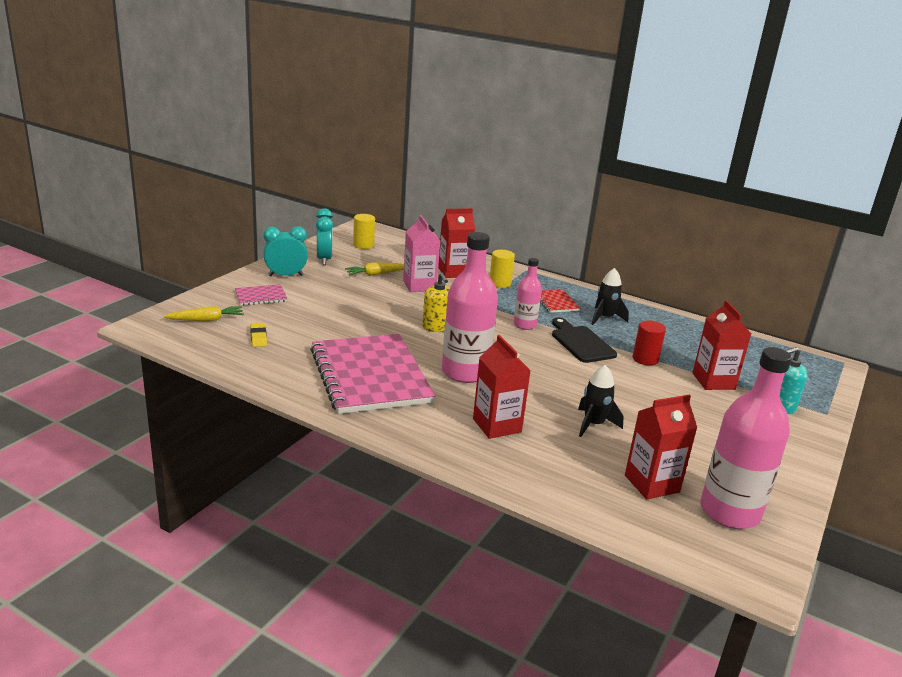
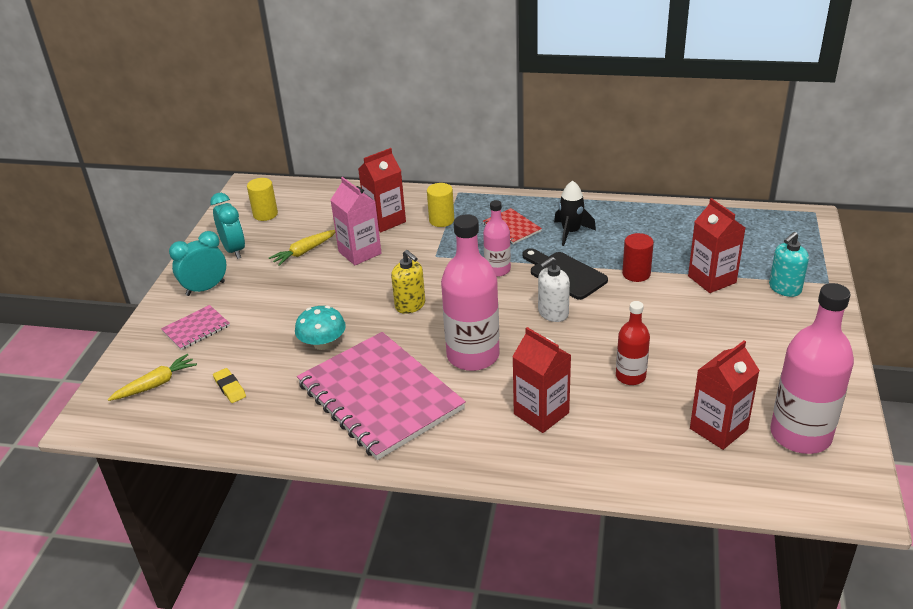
camera: 15 degrees left, 10 degrees up
black rocket [578,365,624,437] -> red bottle [616,301,650,385]
none -> turquoise mushroom [295,306,346,350]
none -> white soap dispenser [538,257,570,322]

